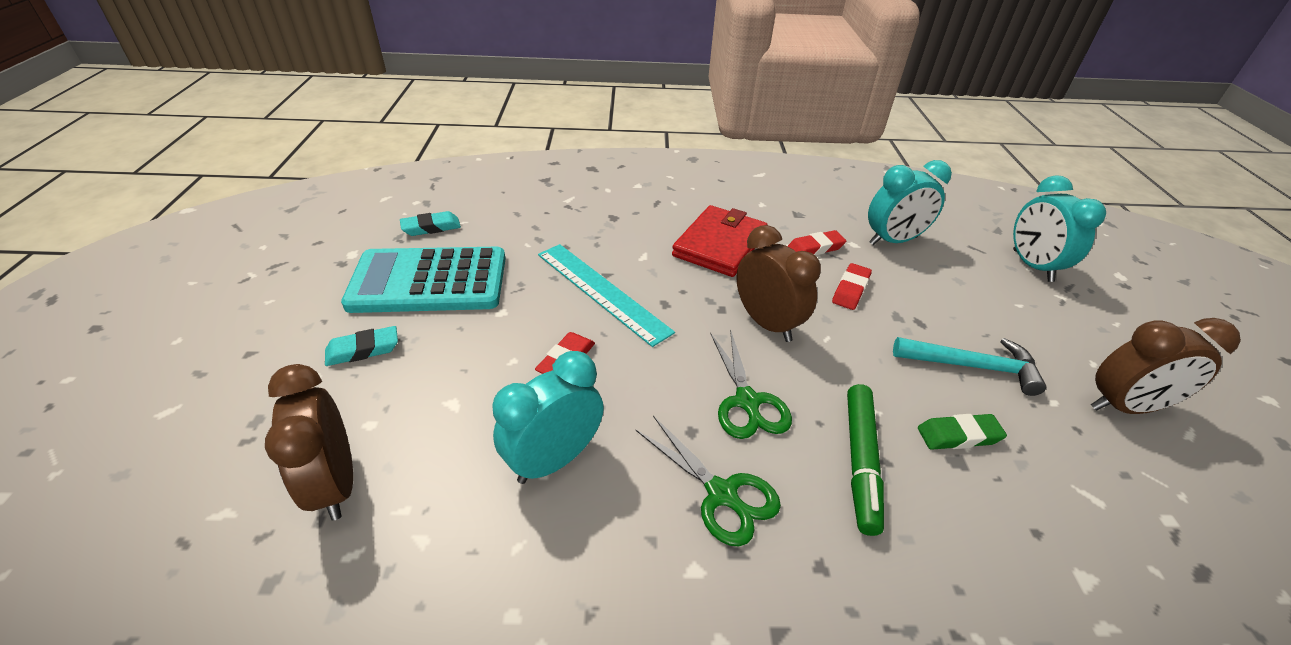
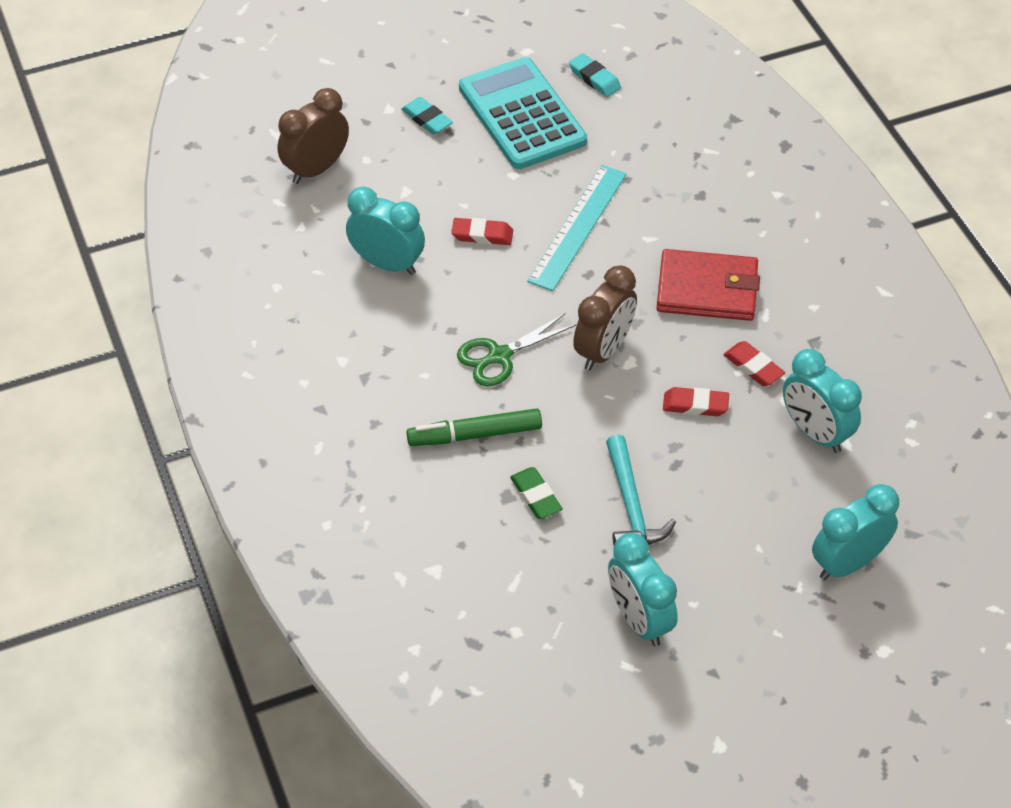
camera: 70 degrees right, 10 degrees up
green scissors [635,416,781,547] -> none
brown clock [1091,318,1241,414] -> turquoise clock [608,533,678,647]

